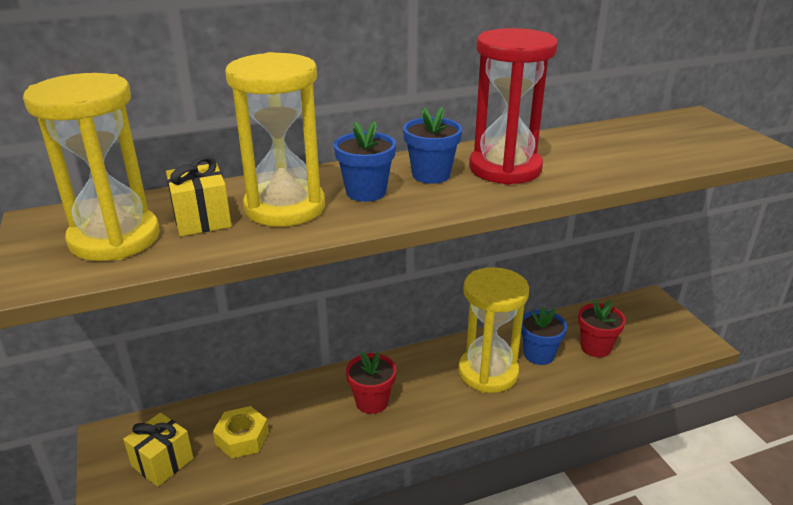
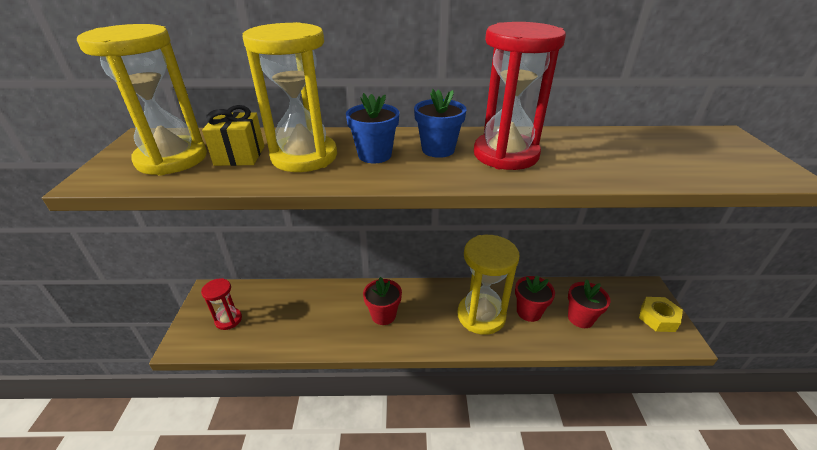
camera: 20 degrees right, 5 degrees up
yellow gift [123,413,193,487] -> red hourglass [201,278,242,330]
yellow nut [213,406,269,458] -> yellow nut moved to [639,297,683,332]
blue flower pot [521,306,567,365] -> red flower pot [515,275,555,322]

